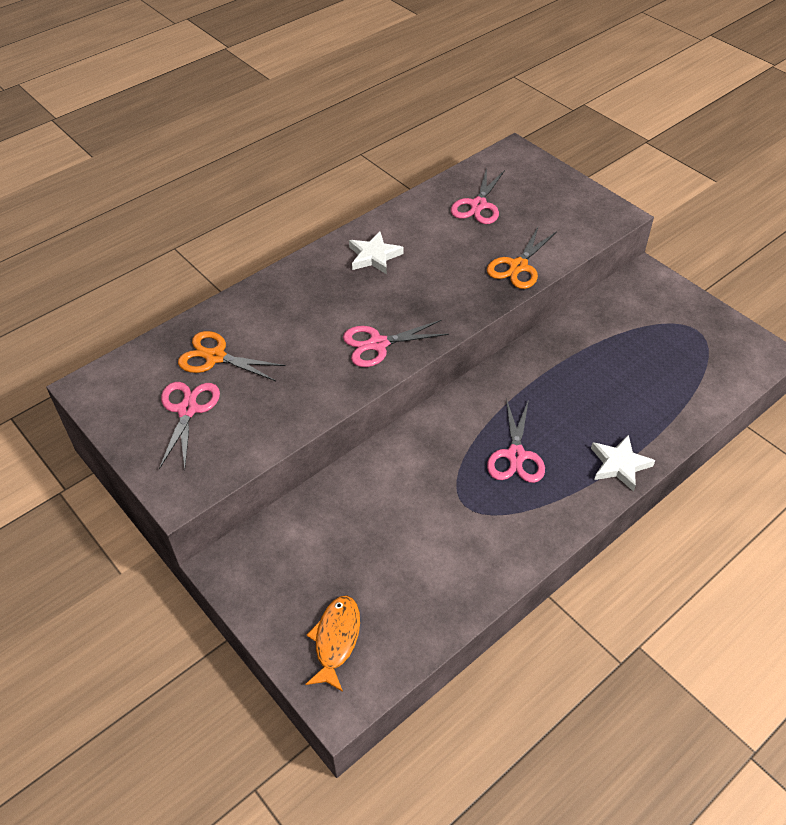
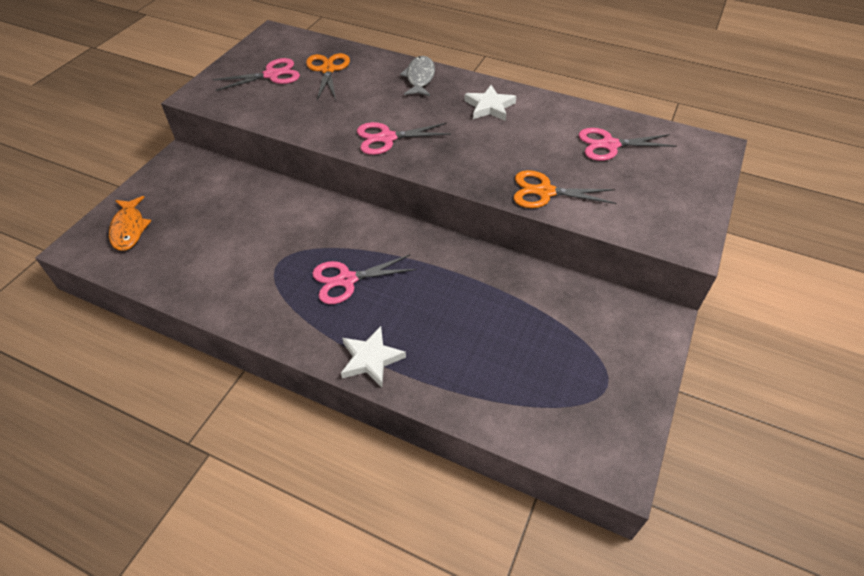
camera: 65 degrees right, 0 degrees up
orange fish [305,596,360,692] -> orange fish turned 90 degrees clockwise [109,196,151,251]
pink scissors [343,320,449,367] -> pink scissors turned 60 degrees counterclockwise [357,122,451,155]
none -> grey fish [400,56,435,96]

